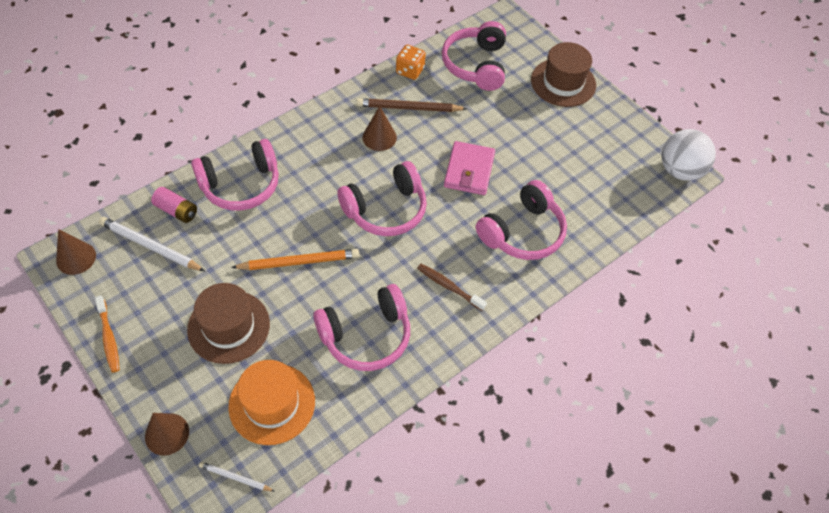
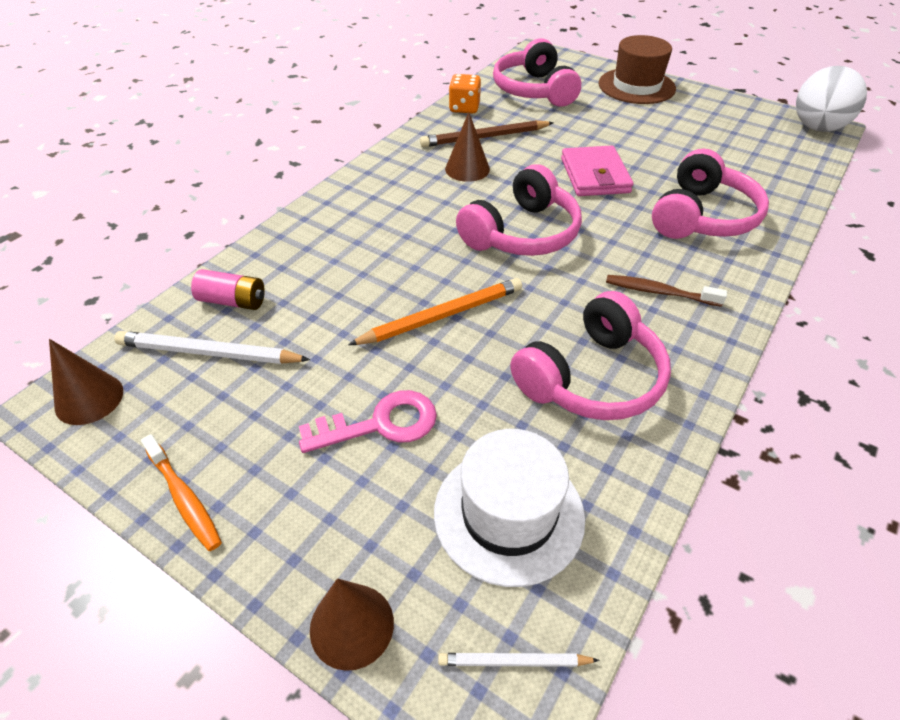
camera: 15 degrees left, 10 degrees down
brown hat [187,283,270,364] -> pink key [299,390,437,453]
pink headphones [191,139,279,211] -> none
orange hat [228,360,315,445] -> white hat [434,429,585,587]

